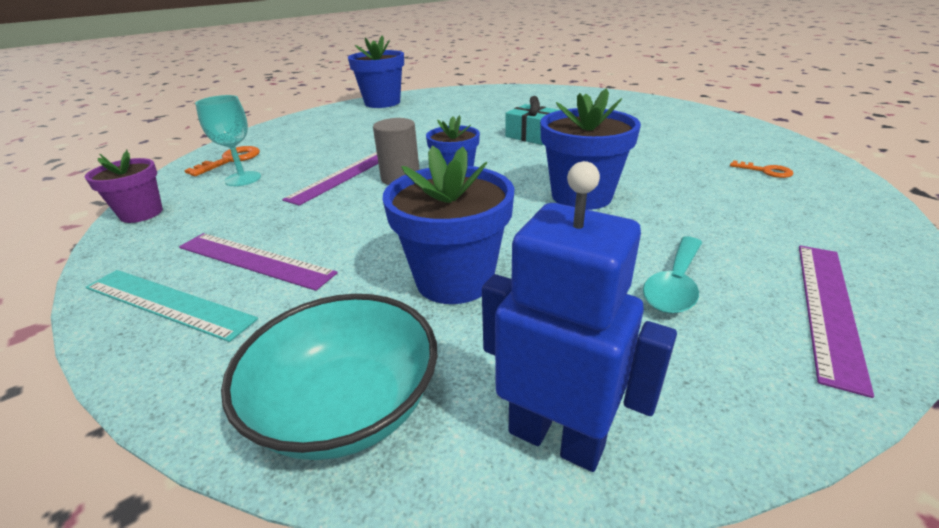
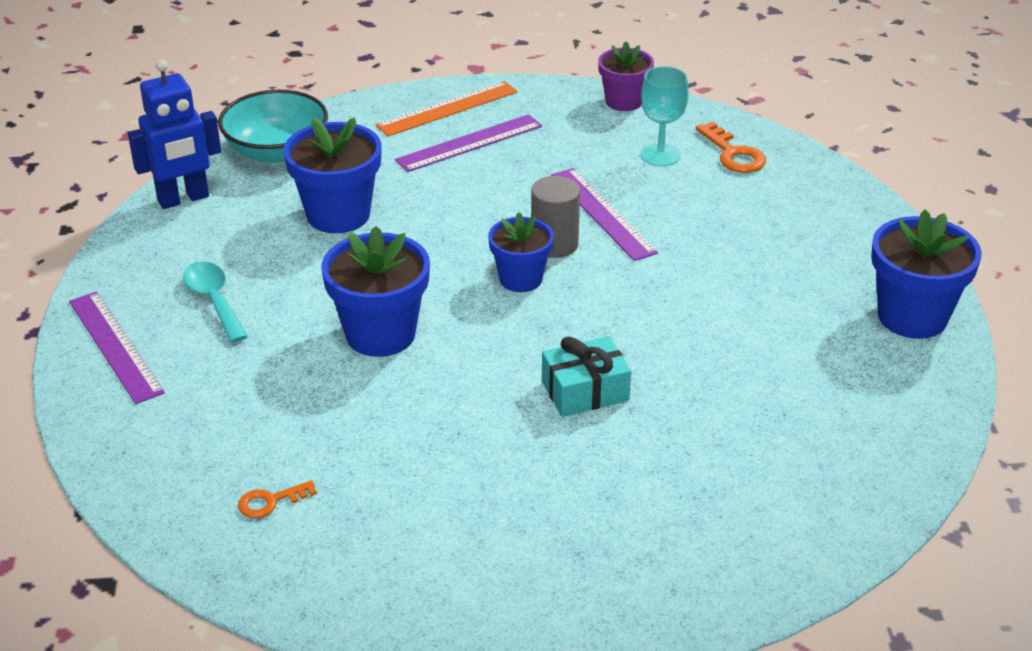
camera: 120 degrees right, 5 degrees up
turquoise ruler [86,270,258,342] -> orange ruler [376,81,518,136]

